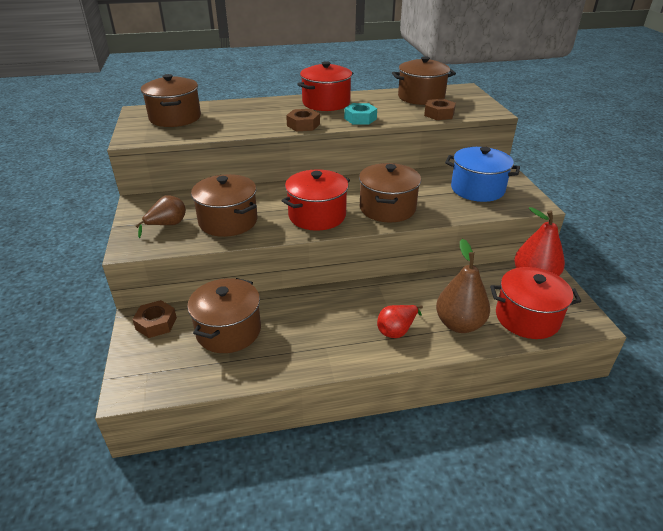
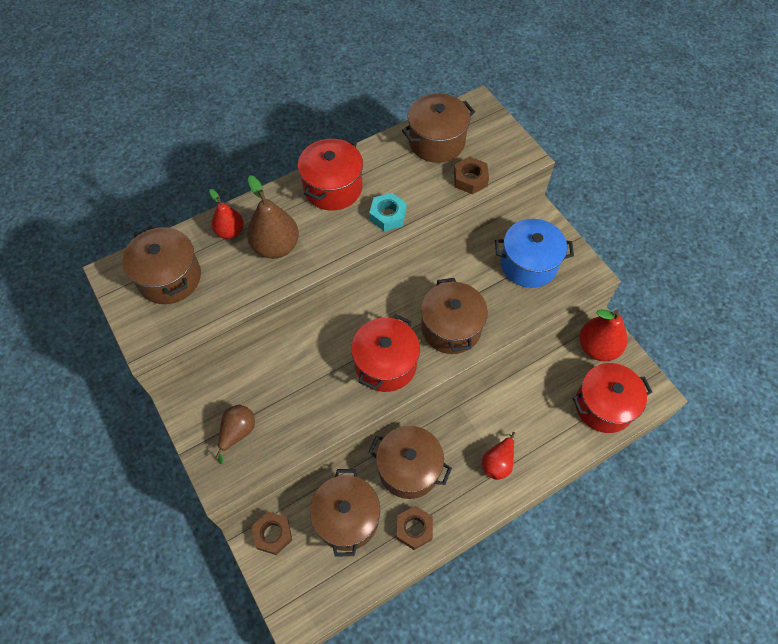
camera: 20 degrees left, 25 degrees up
brown pot [191,174,257,237] -> brown pot moved to [369,426,452,499]
brown nut [286,109,320,131] -> brown nut moved to [397,506,433,550]
brown pear [436,239,490,333] -> brown pear moved to [247,175,299,259]
none -> red pear [209,189,244,239]

